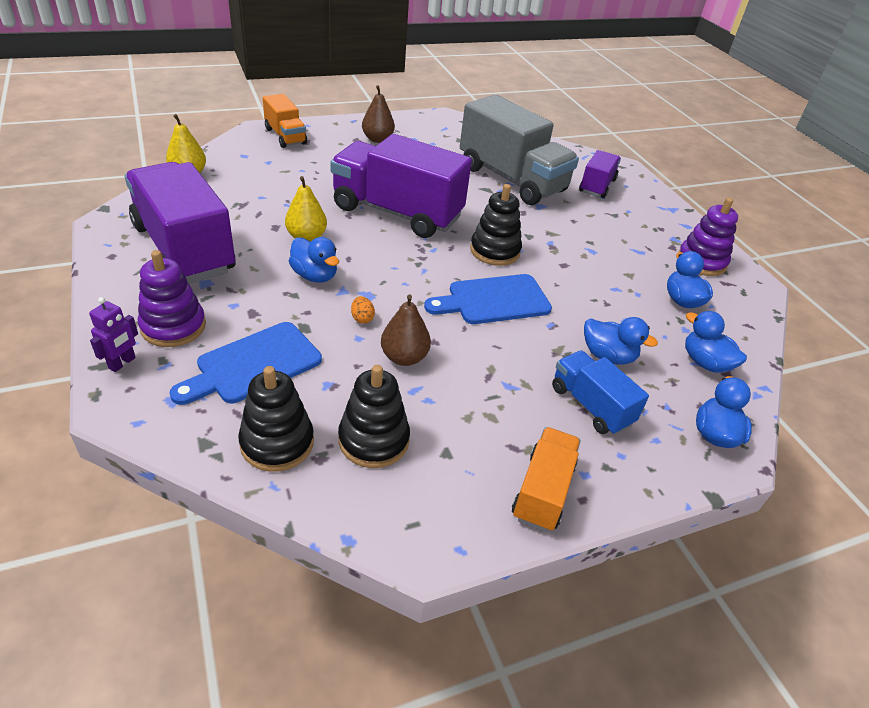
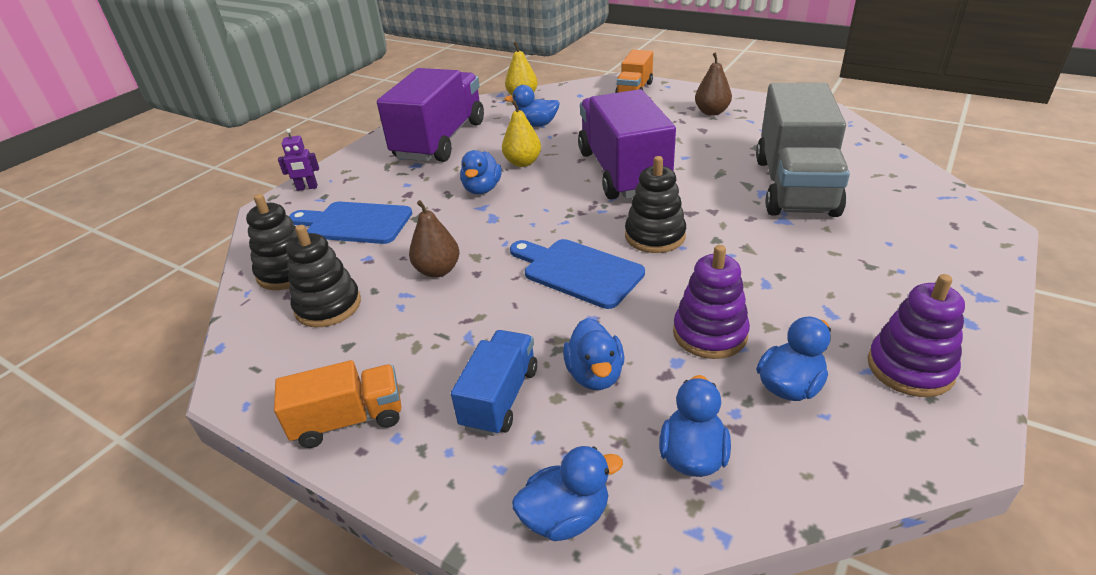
camera: 60 degrees right, 5 degrees down
purple stacking toy [138,250,206,347] -> purple stacking toy moved to [673,245,750,359]
orange egg [351,296,375,324] -> none
purple truck [579,150,621,198] -> none
none -> blue duck [505,85,560,127]

